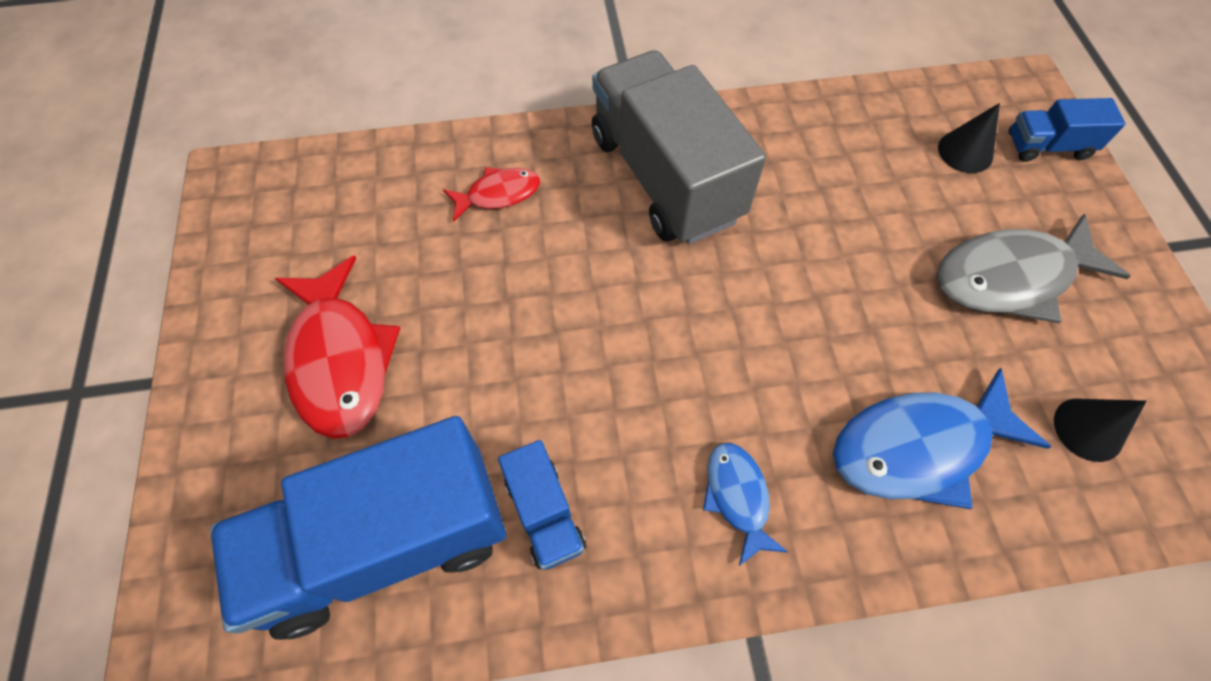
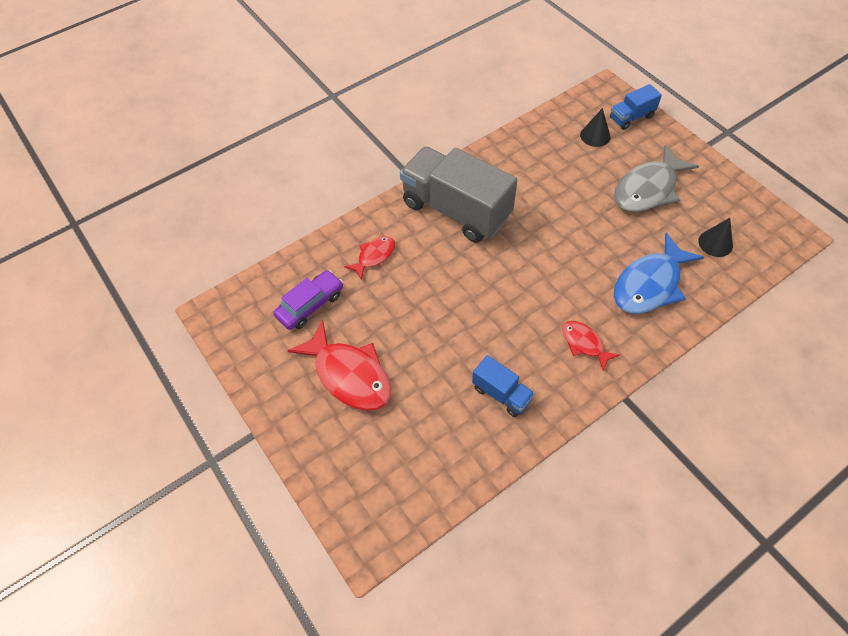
camera: 25 degrees left, 5 degrees down
blue truck [210,416,506,640] -> none
blue fish [703,443,788,566] -> red fish [562,321,620,371]
none -> purple car [273,270,343,330]

